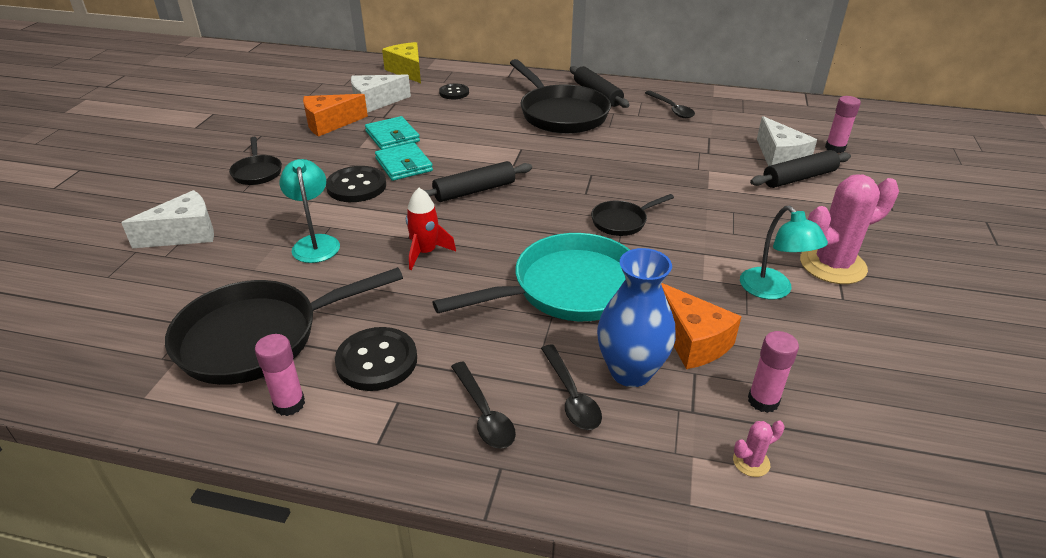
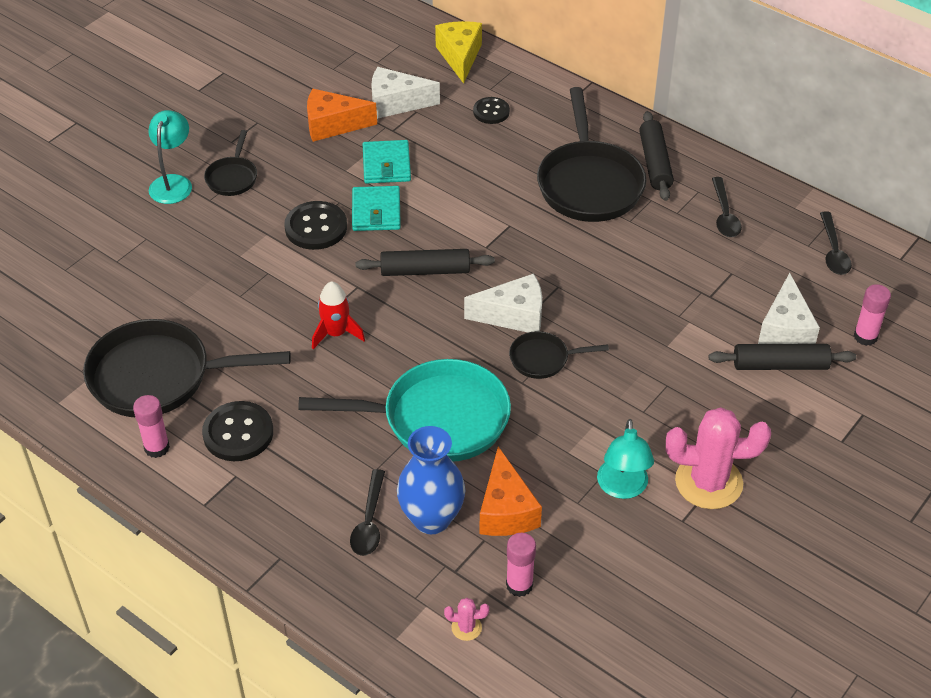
camera: 25 degrees right, 10 degrees up
white cheese [121,190,214,248] -> white cheese moved to [464,273,542,332]
turquoise lamp [279,159,340,263] -> turquoise lamp moved to [148,110,192,204]
black spoon [451,362,516,449] -> black spoon moved to [820,211,852,275]

